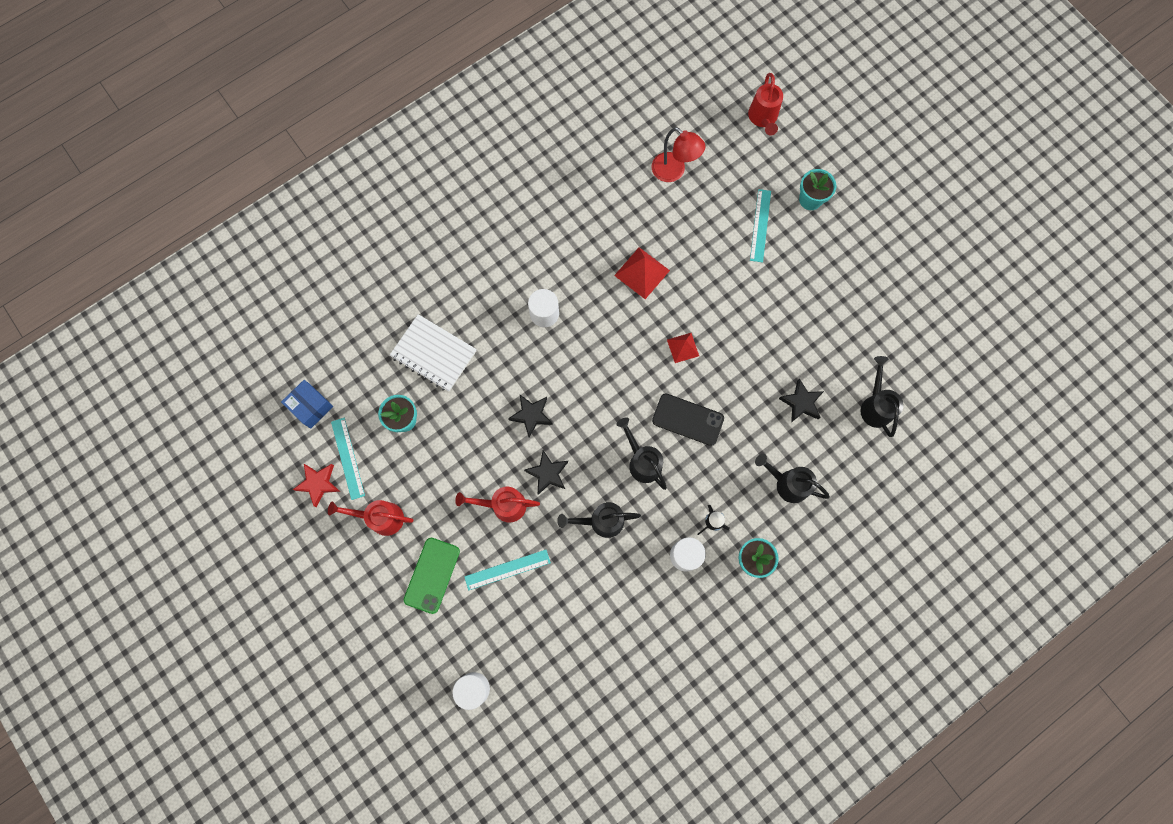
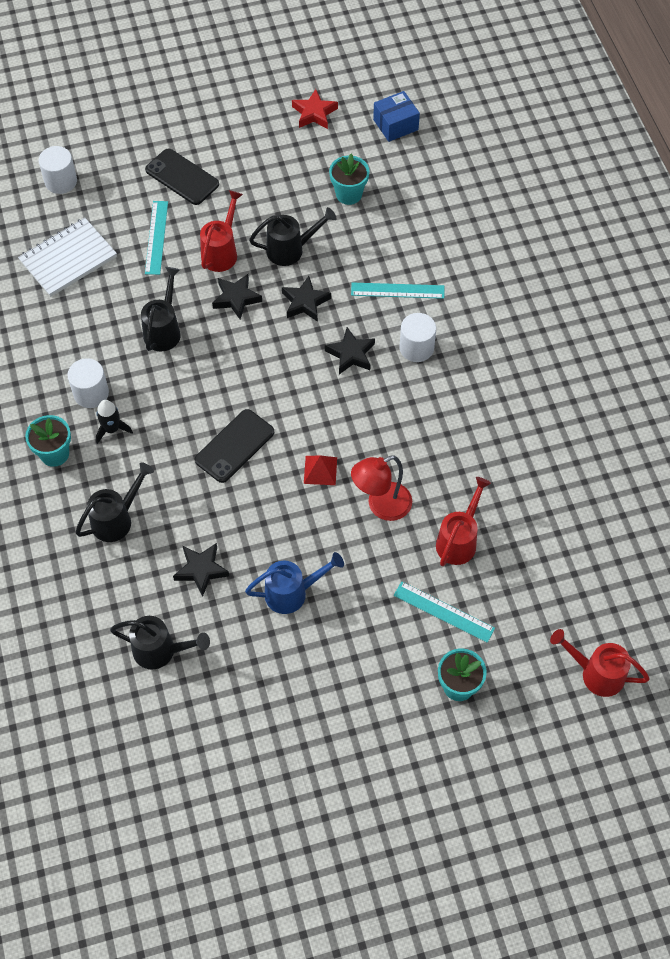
camera: 110 degrees right, 15 degrees down
red watering can [328,500,413,536] -> red watering can moved to [436,477,491,566]
turquoise ruler [331,418,365,500] -> turquoise ruler moved to [351,282,444,299]
white notebook [390,314,477,392] -> white notebook moved to [18,218,117,297]
green phone [404,538,460,614] -> black phone [145,149,219,205]
red pyramid [614,247,670,299] -> none
black watering can [617,417,667,490] -> black watering can moved to [249,207,336,266]
red lamp [652,127,705,182] -> red lamp moved to [351,455,412,521]
none -> blue watering can [245,552,344,614]
none -> black star [325,327,375,374]

